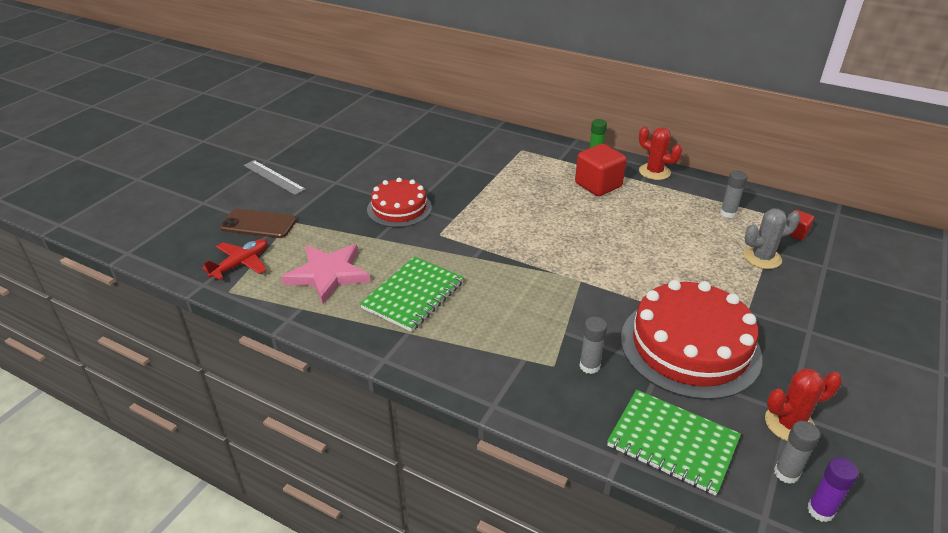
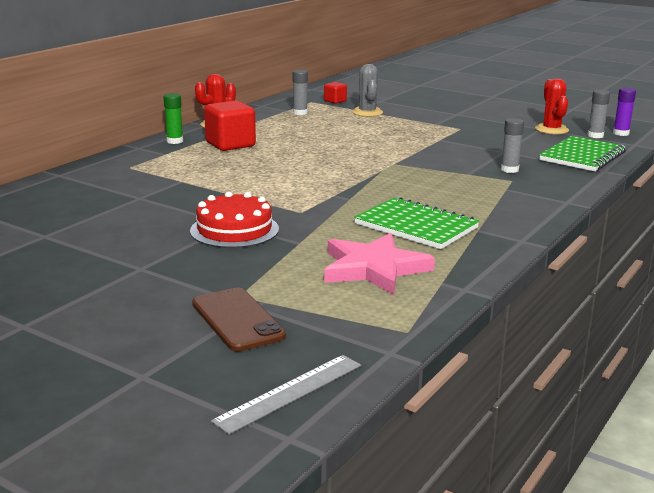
camera: 85 degrees left, 15 degrees down
red plane [202,239,267,280] -> none
brown phone [220,209,297,238] -> brown phone turned 45 degrees counterclockwise [192,288,286,352]
grey ruler [244,160,306,195] -> grey ruler moved to [211,355,361,435]
red cake [621,280,762,400] -> none

